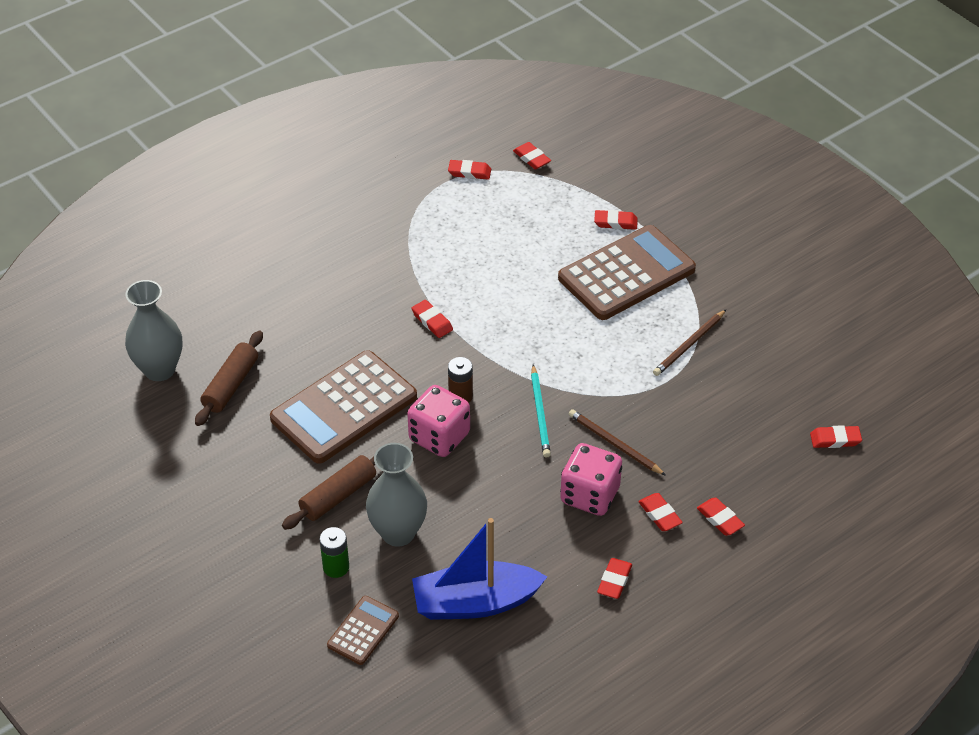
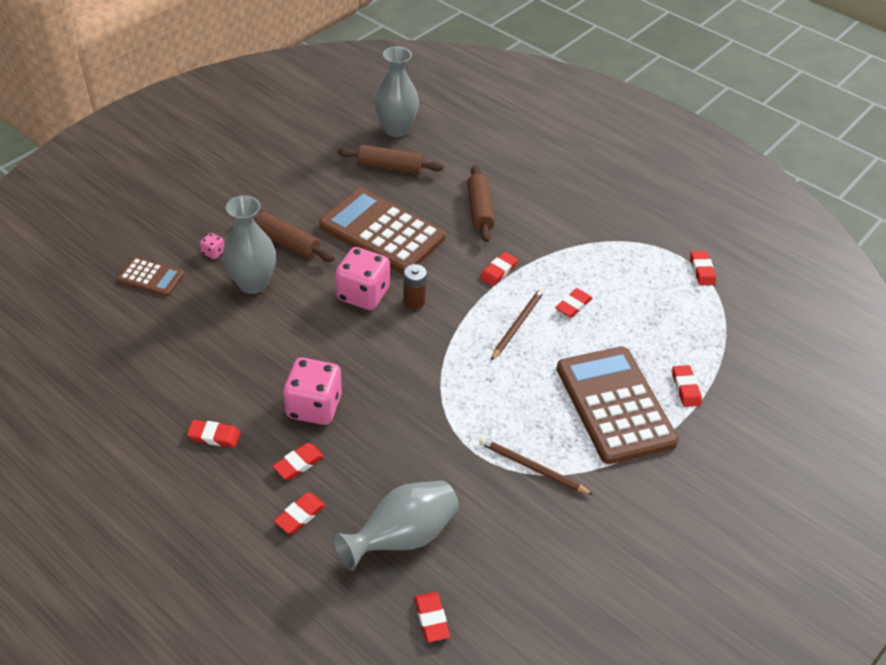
camera: 75 degrees right, 0 degrees up
green battery [319,527,349,578] -> pink dice [200,233,224,259]
blue boat [412,518,547,620] -> none
red eraser [513,142,551,169] -> red eraser moved to [555,288,592,318]
turquoise pencil [531,365,551,457] -> none
brown calculator [558,225,696,320] -> brown calculator turned 150 degrees counterclockwise [556,346,679,464]
brown pencil [569,409,666,476] -> brown pencil moved to [491,288,544,360]
none -> grey vase [333,481,459,571]
none -> brown rolling pin [467,165,495,242]

